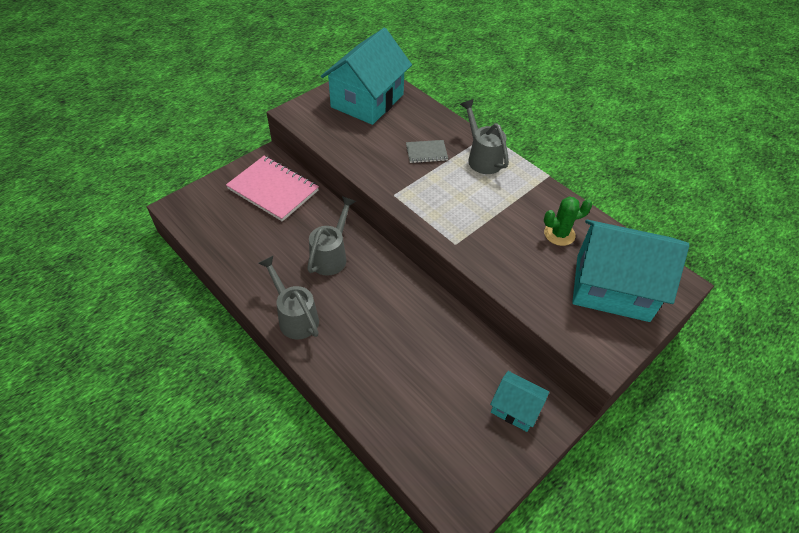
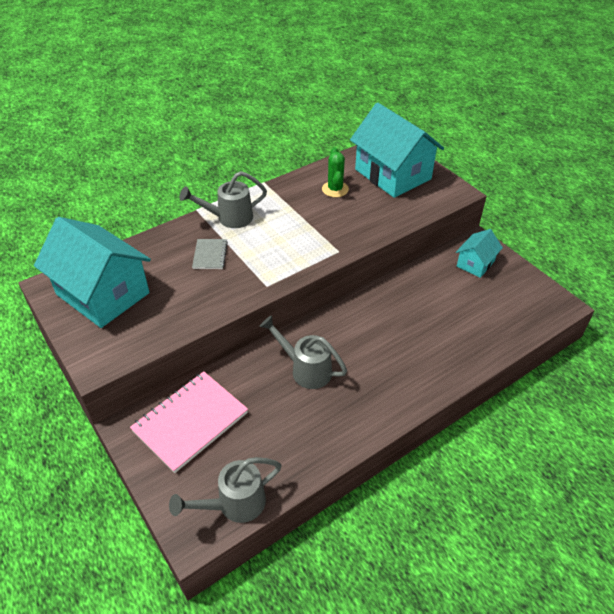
camera: 80 degrees left, 5 degrees down
grey watering can [259,256,319,340] -> grey watering can moved to [169,457,282,523]
turquoise house [572,220,689,322] -> turquoise house turned 60 degrees counterclockwise [350,102,444,198]

